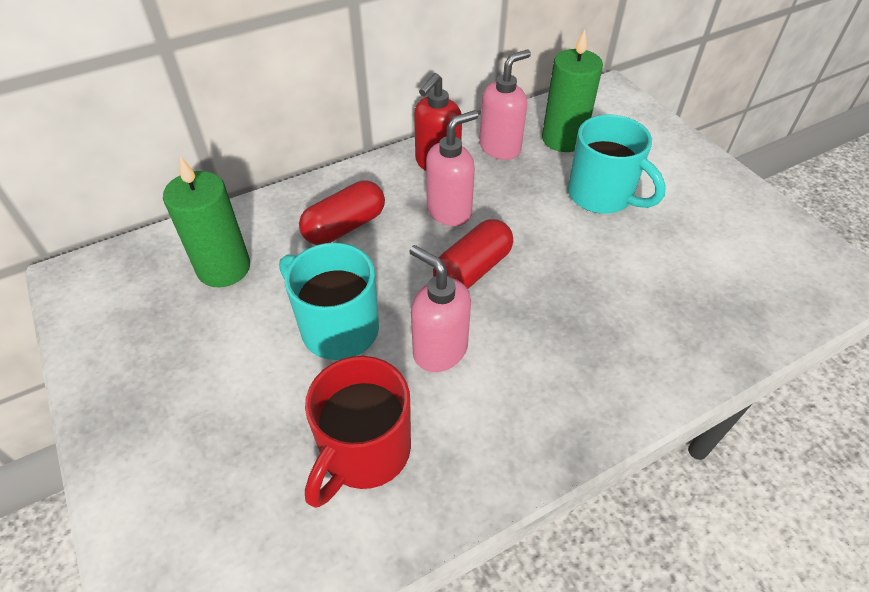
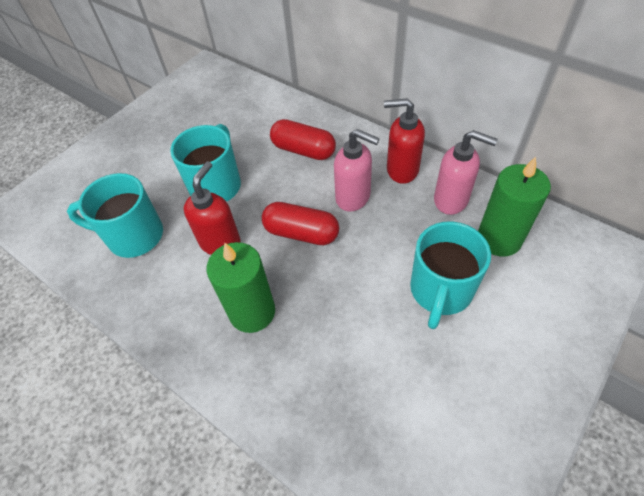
camera: 70 degrees right, 5 degrees up
green candle [163,156,250,287] -> green candle moved to [206,242,275,333]
red mug [305,356,411,508] -> turquoise mug [67,173,163,258]
pink soap dispenser [409,245,471,372] -> red soap dispenser [184,161,240,255]

